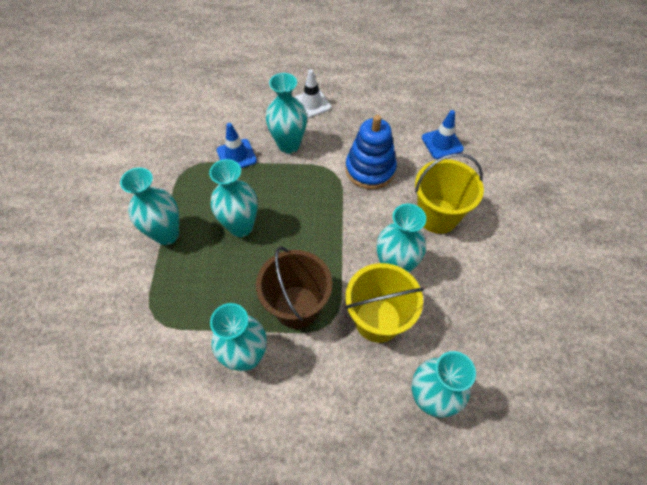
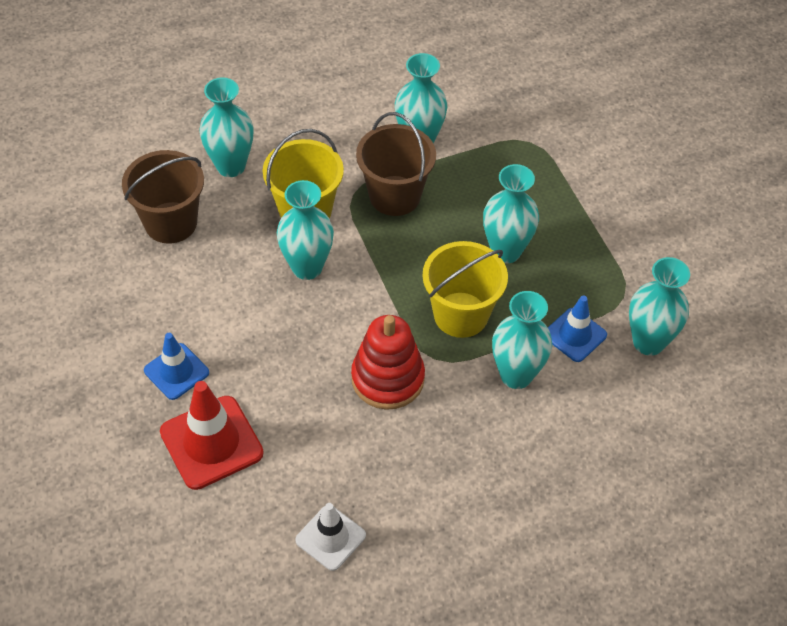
camera: 155 degrees right, 5 degrees down
turquoise vase [120,168,179,245] -> turquoise vase moved to [629,257,690,356]
white traffic cone [294,69,331,119] -> white traffic cone moved to [295,503,366,571]
blue stacking toy [345,115,397,189] -> red stacking toy [351,315,425,410]
yellow bucket [415,153,484,234] -> yellow bucket moved to [422,241,508,338]
blue traffic cone [422,110,464,159] -> blue traffic cone moved to [144,333,209,400]
none -> brown bucket [122,150,204,244]
none -> red traffic cone [160,381,264,490]

